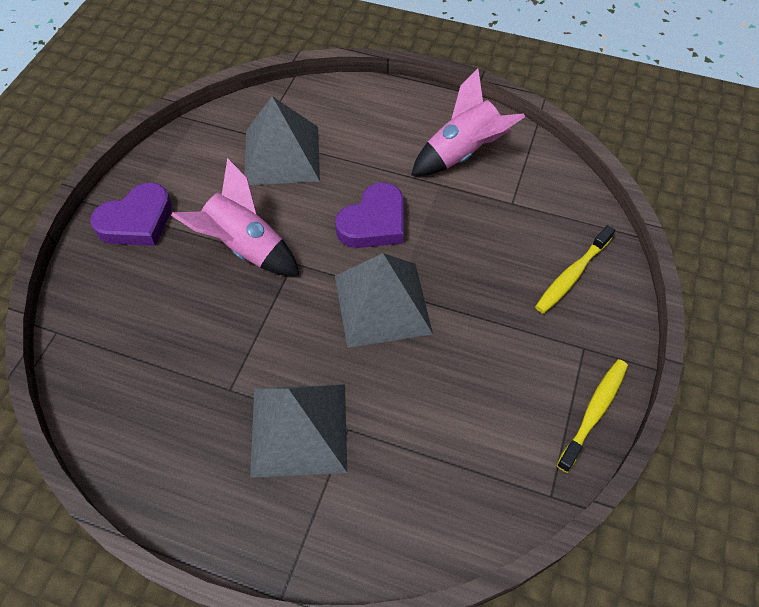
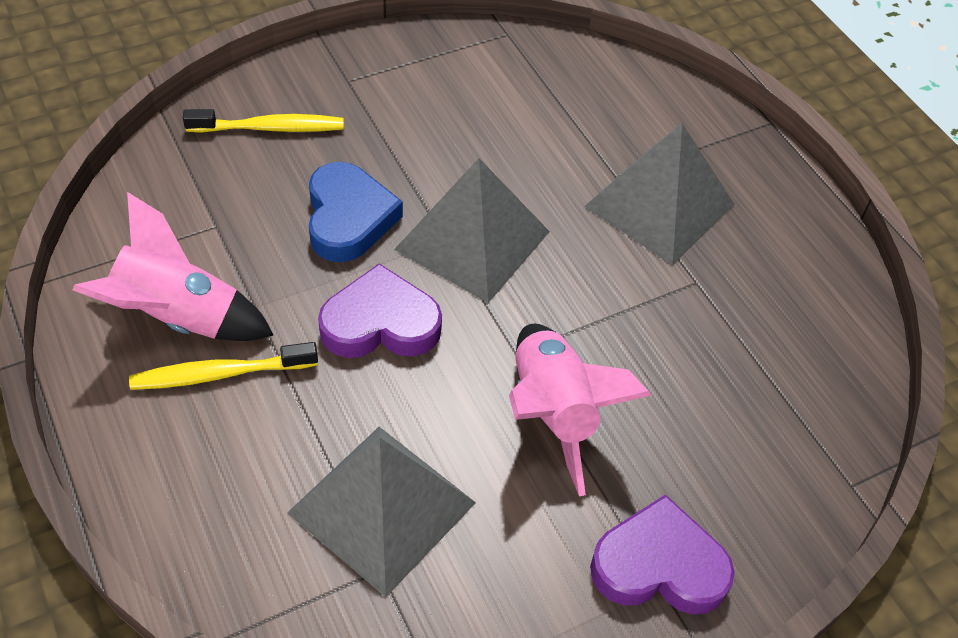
camera: 140 degrees left, 5 degrees down
yellow toothbrush [556,359,628,473] -> yellow toothbrush moved to [129,342,318,390]
none -> blue heart [309,162,403,262]

